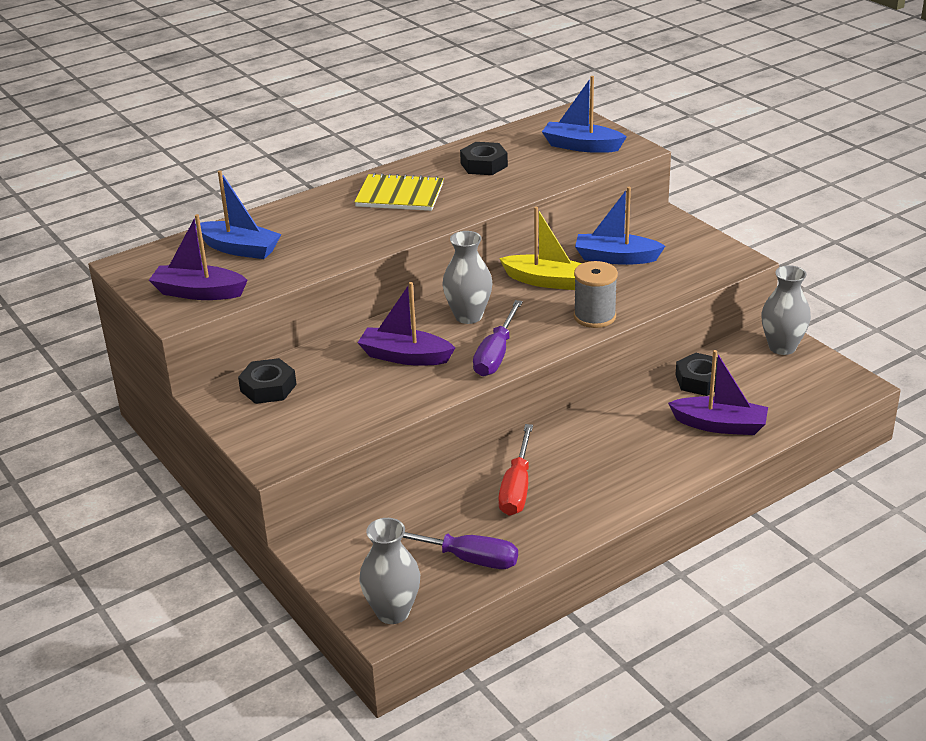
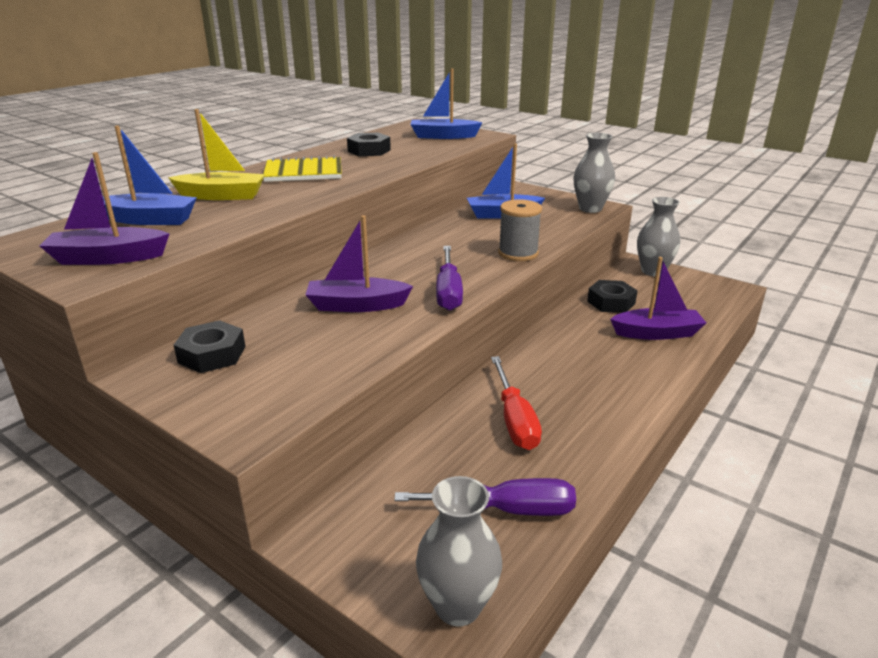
camera: 20 degrees left, 5 degrees down
grey vase [443,231,492,324] -> grey vase moved to [573,133,615,213]
yellow boat [499,207,582,290] -> yellow boat moved to [168,109,265,200]

